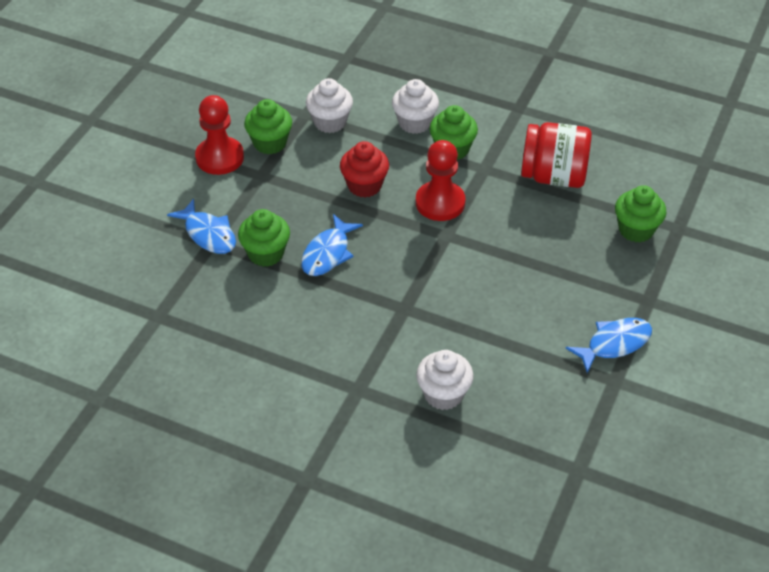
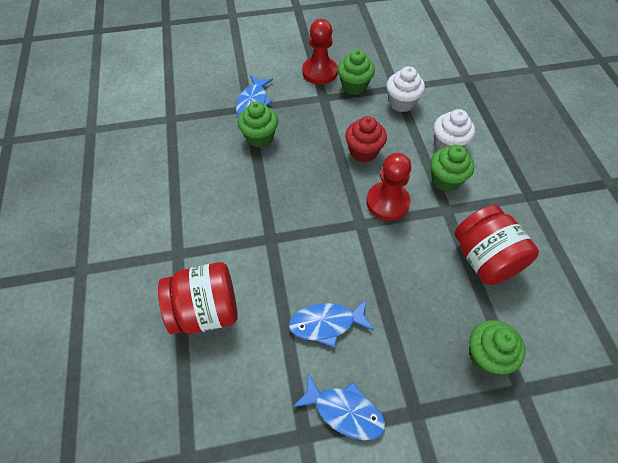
camera: 55 degrees right, 10 degrees up
blue fish [301,214,363,276] -> blue fish moved to [289,300,374,347]
white cupcake [416,350,474,410] -> red jar [158,262,238,334]

